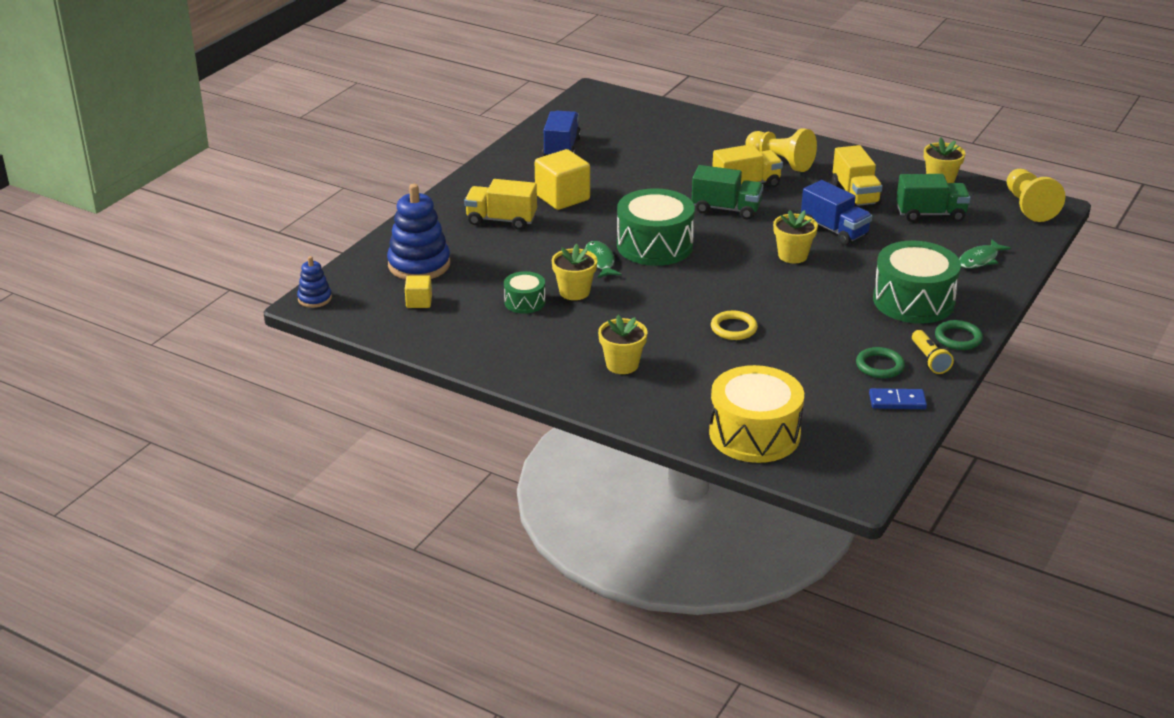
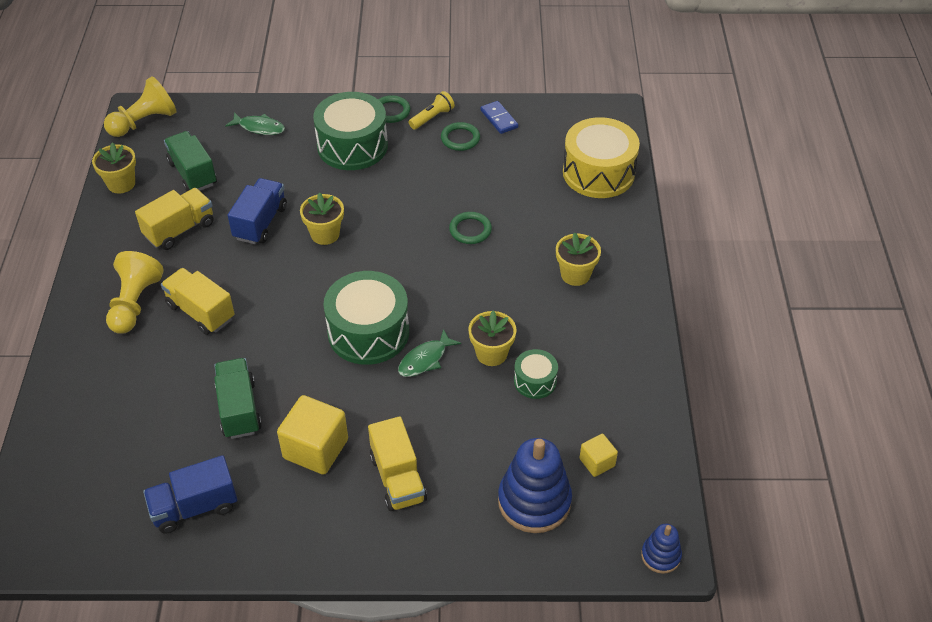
camera: 120 degrees left, 15 degrees up
green truck [692,165,763,219] -> green truck moved to [214,358,262,439]
yellow ring [711,311,758,340] -> green ring [449,212,492,244]

